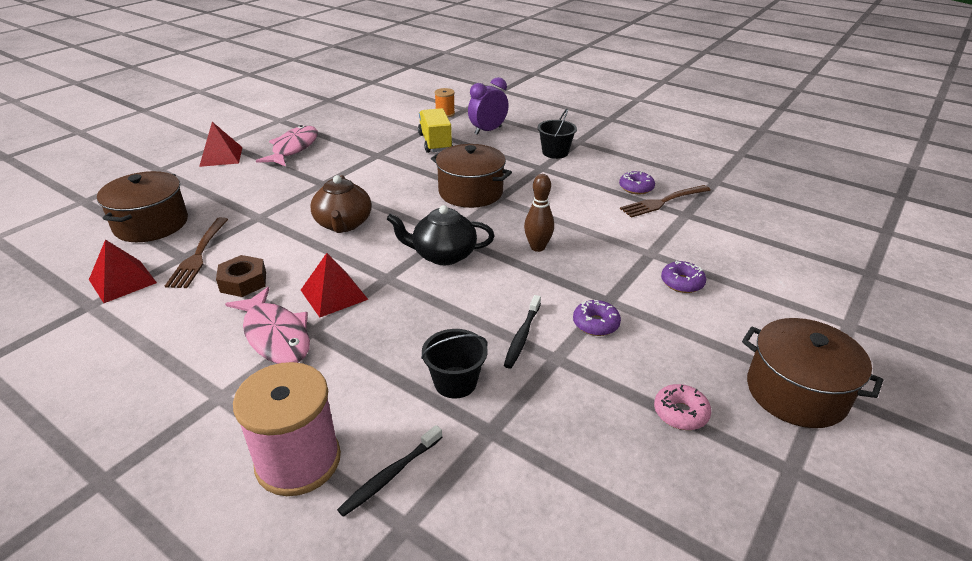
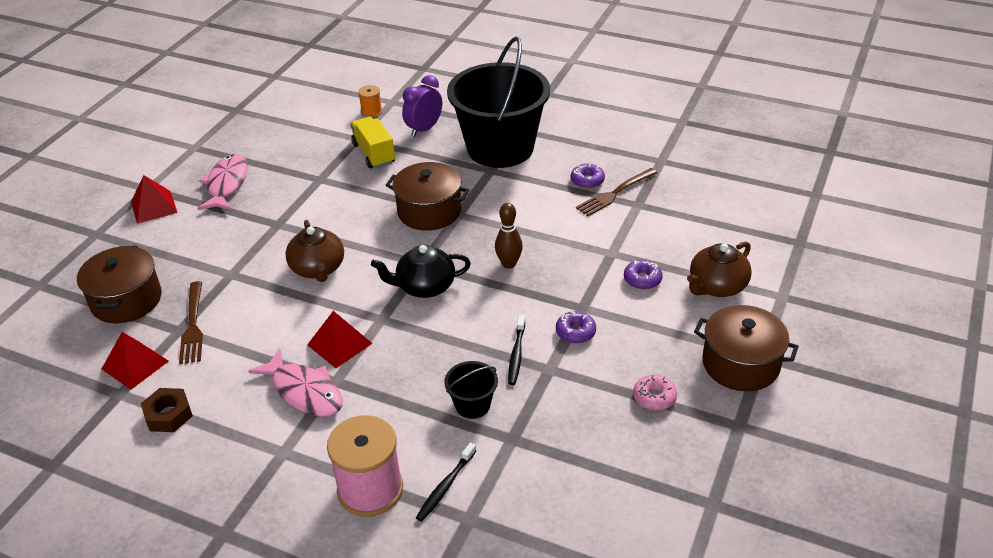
camera: 10 degrees left, 5 degrees up
brown nut [216,255,266,297] -> brown nut moved to [141,388,193,432]
black bucket [538,109,577,159] -> black bucket [447,36,550,168], size x2.50
none -> brown teapot [687,242,752,297]

